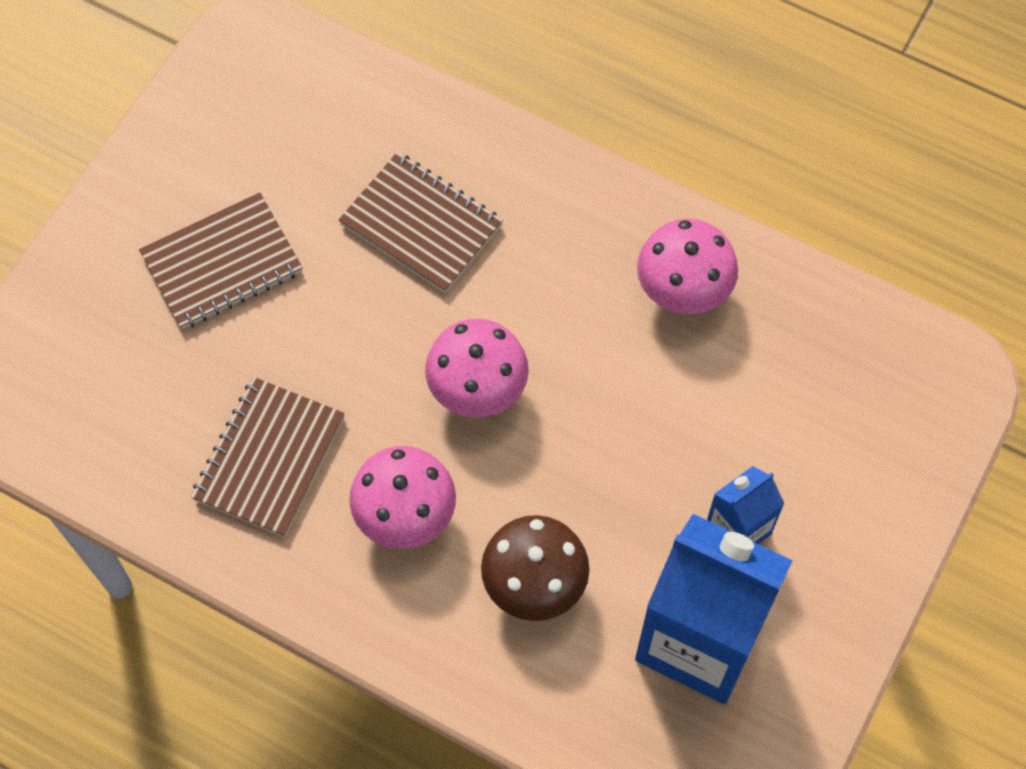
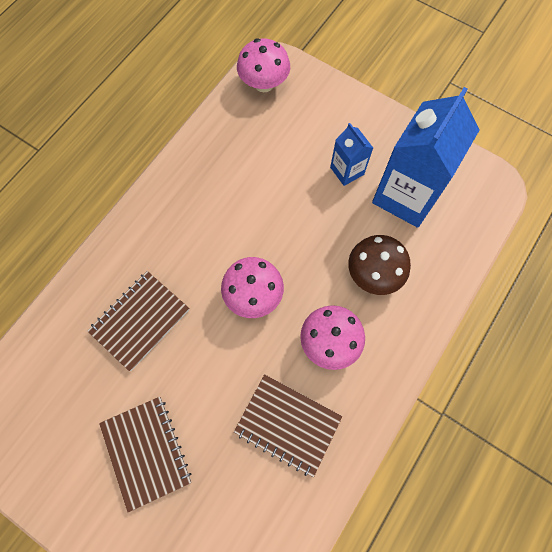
camera: 85 degrees left, 5 degrees up
pink mushroom [637,219,738,314] -> pink mushroom moved to [237,38,290,92]

